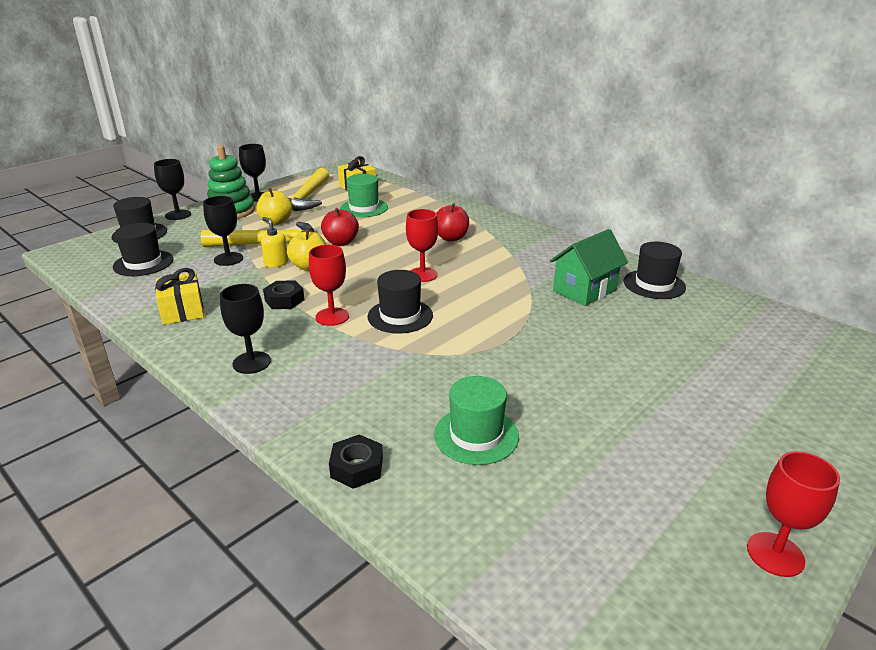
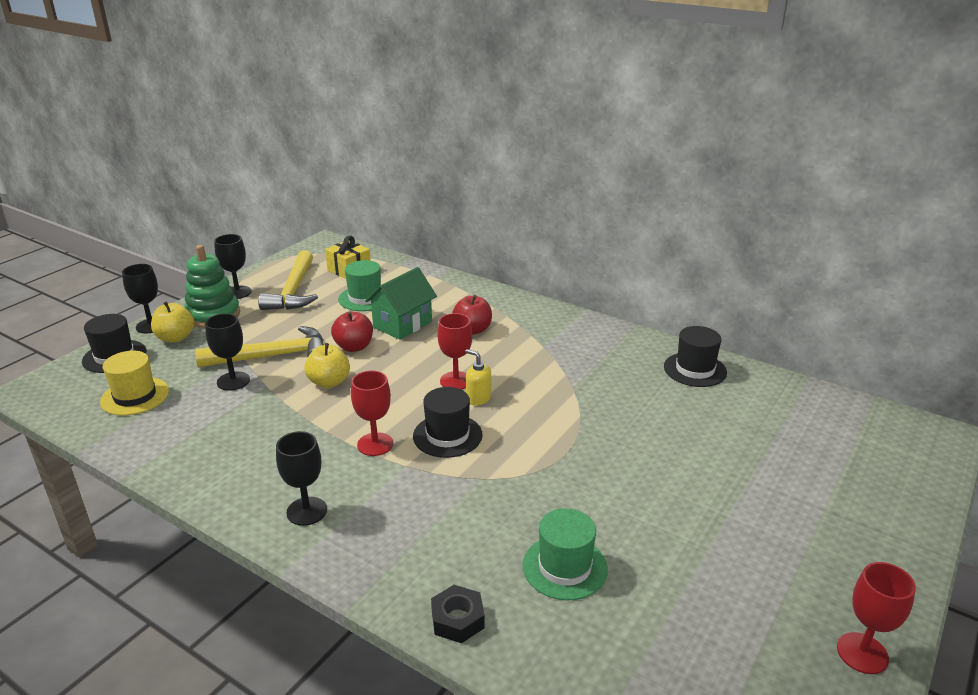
camera: 10 degrees left, 0 degrees up
black hat [113,223,173,276] -> yellow hat [100,351,169,416]
yellow gift [155,268,204,325] -> none
yellow apple [256,188,292,225] -> yellow apple moved to [151,301,194,342]
yellow soap dispenser [261,217,288,268] -> yellow soap dispenser moved to [465,349,491,405]
black nut [263,280,305,309] -> none
green house [549,229,628,306] -> green house moved to [365,267,437,340]

